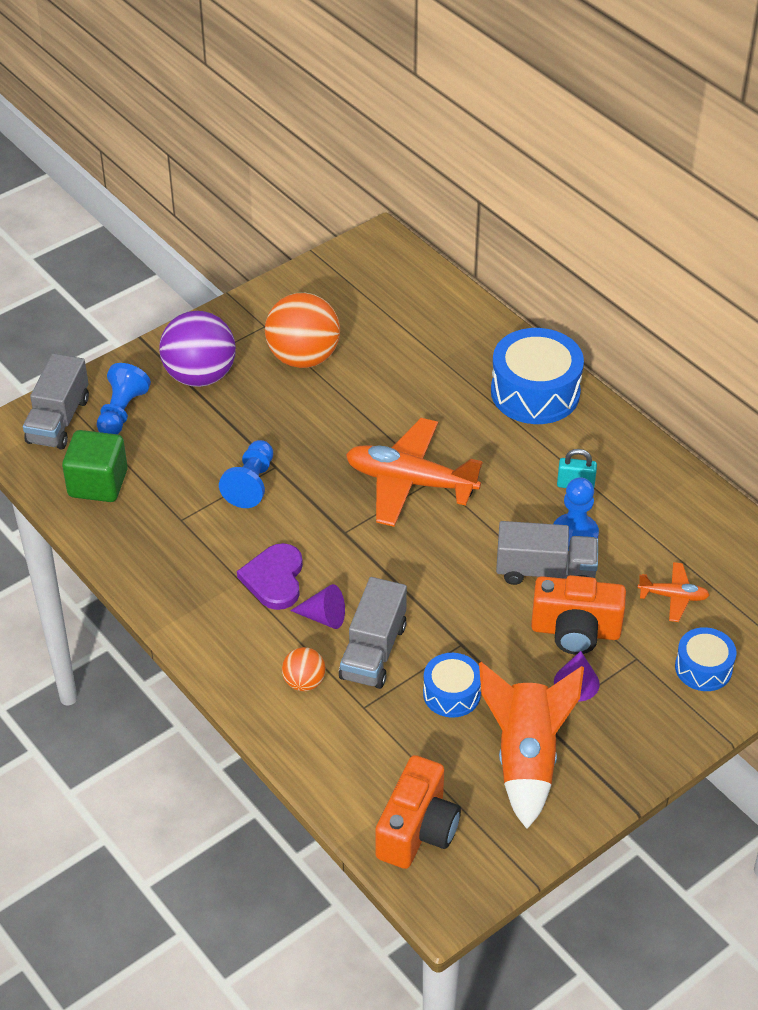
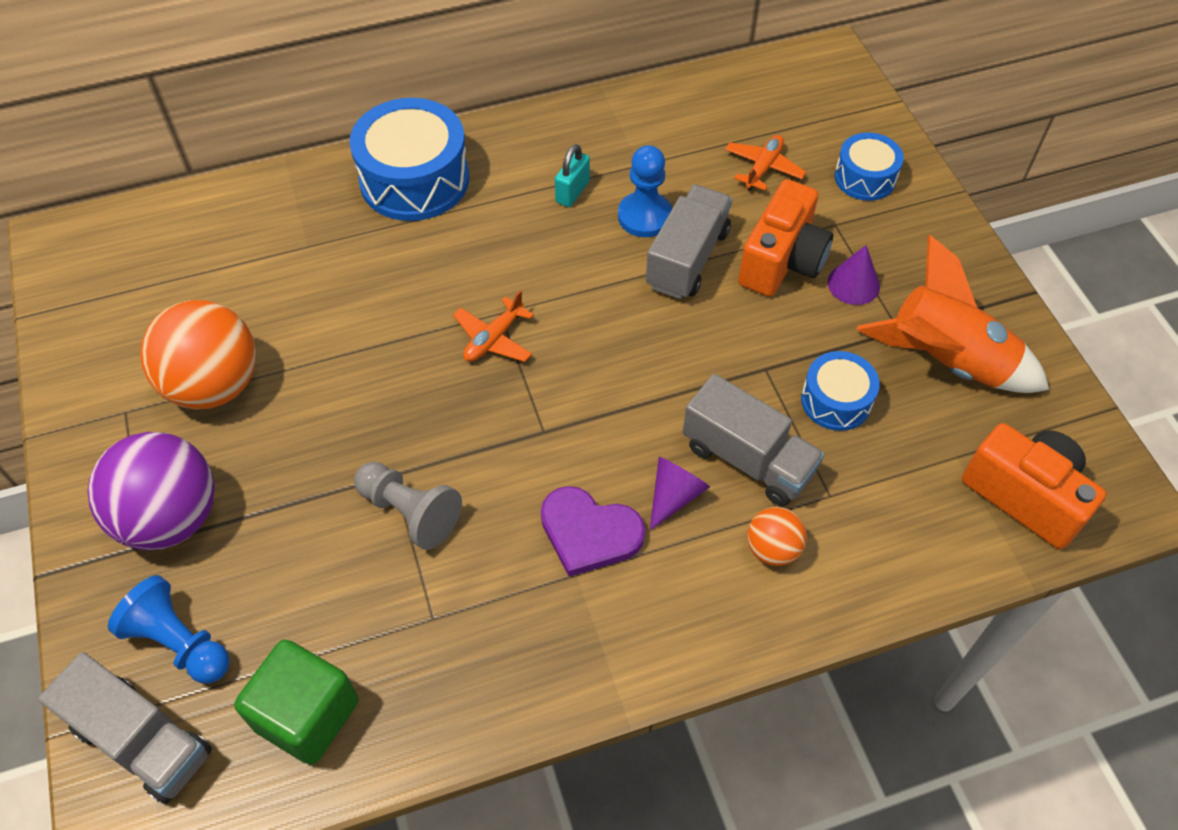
camera: 70 degrees left, 10 degrees up
blue pawn [219,440,273,508] -> grey pawn [354,462,462,550]
orange plane [346,418,482,527] -> orange plane [453,291,534,362], size x0.48

